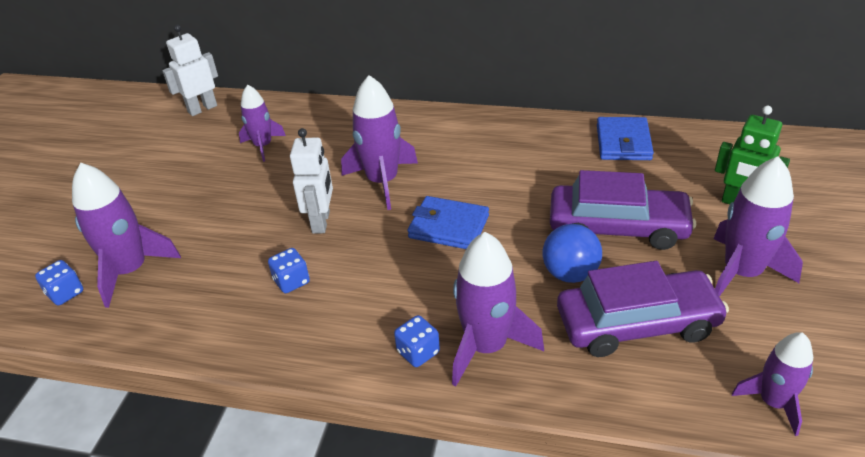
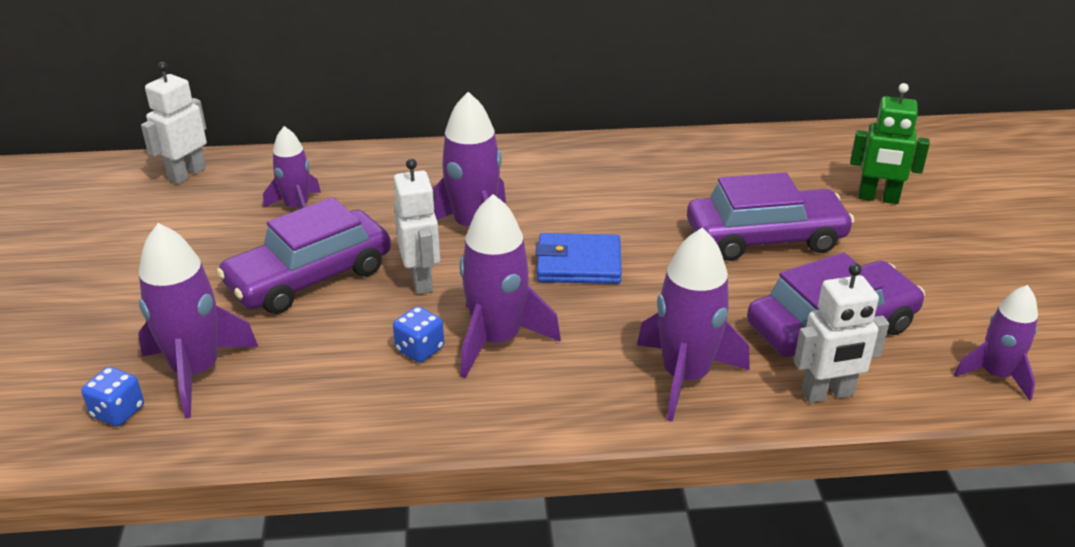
camera: 20 degrees left, 5 degrees down
blue dice [394,315,440,367] -> none
blue ball [543,224,602,283] -> none
blue wallet [597,117,654,160] -> none
purple rocket [713,156,803,297] -> purple rocket moved to [460,194,561,378]
none -> purple car [217,197,391,314]
none -> white robot [794,263,889,403]

